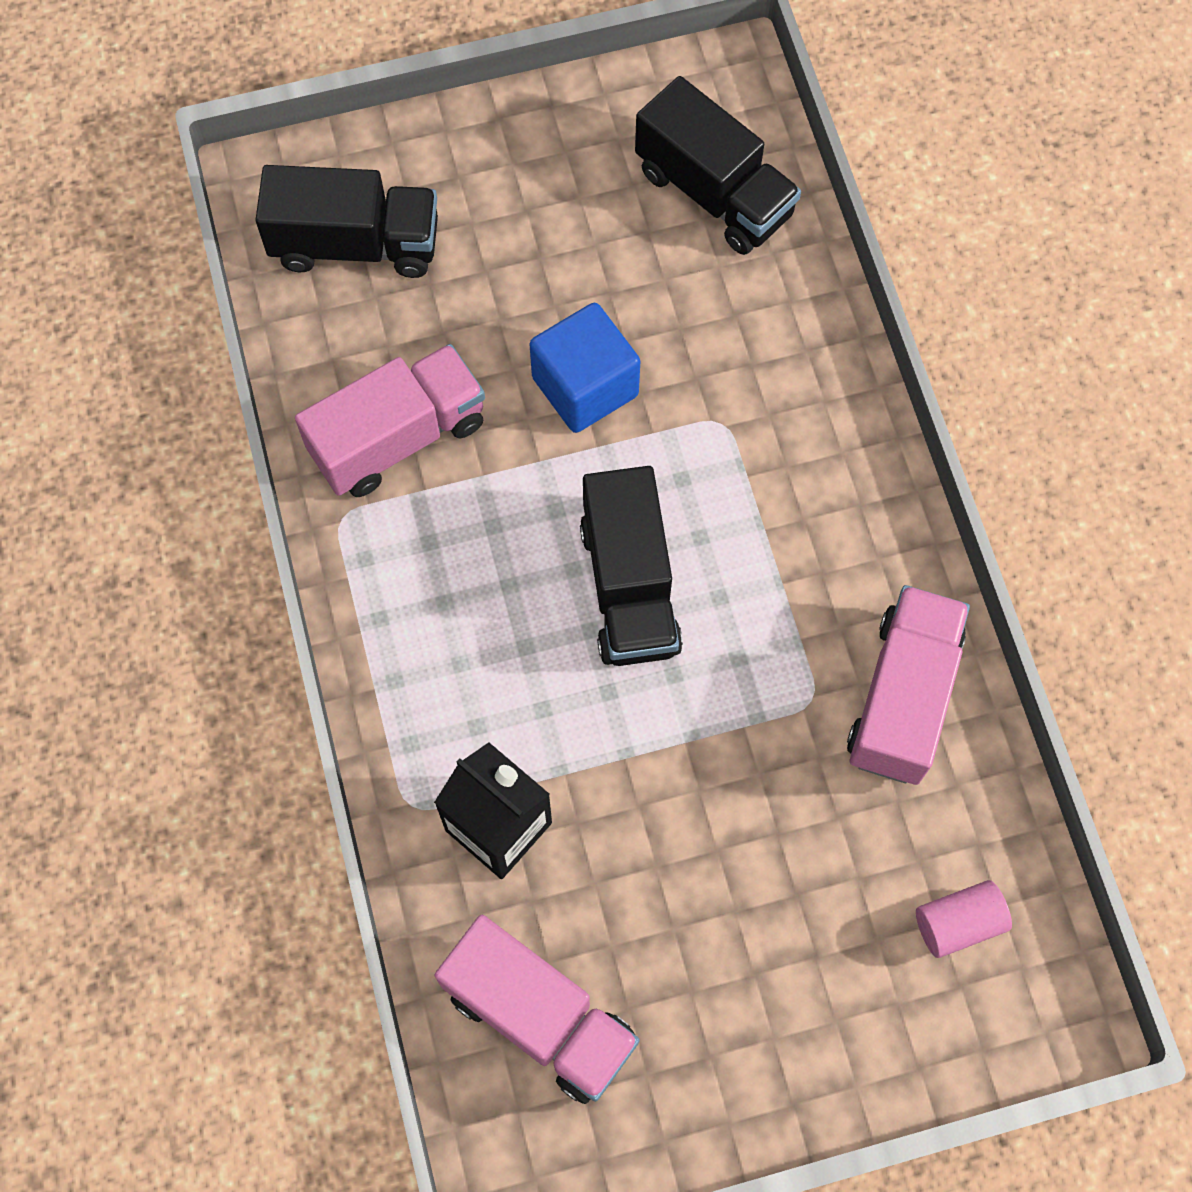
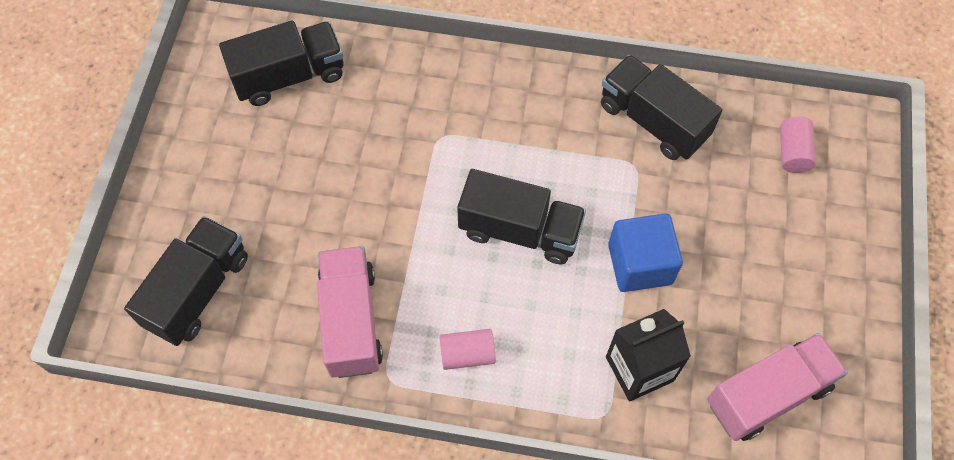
camera: 65 degrees left, 5 degrees down
blue cube [530,303,640,433] -> blue cube moved to [608,213,683,292]
pink truck [847,585,970,785] -> black truck [601,55,722,160]
none -> pink cylinder [439,329,496,370]

